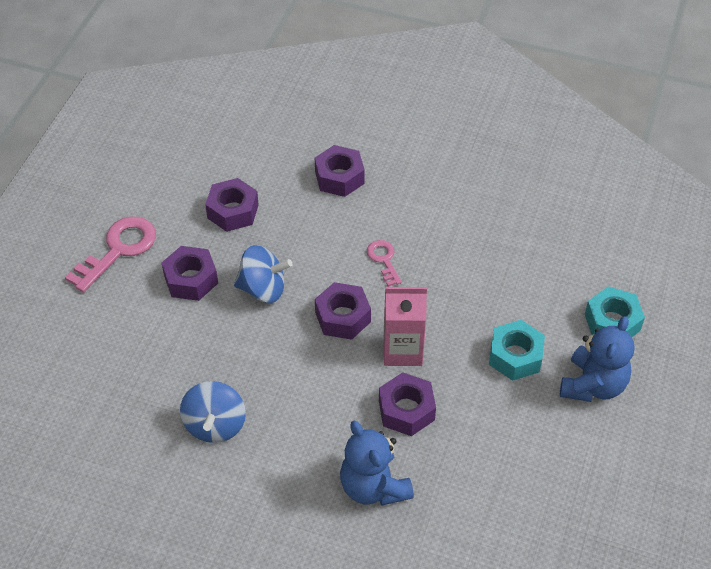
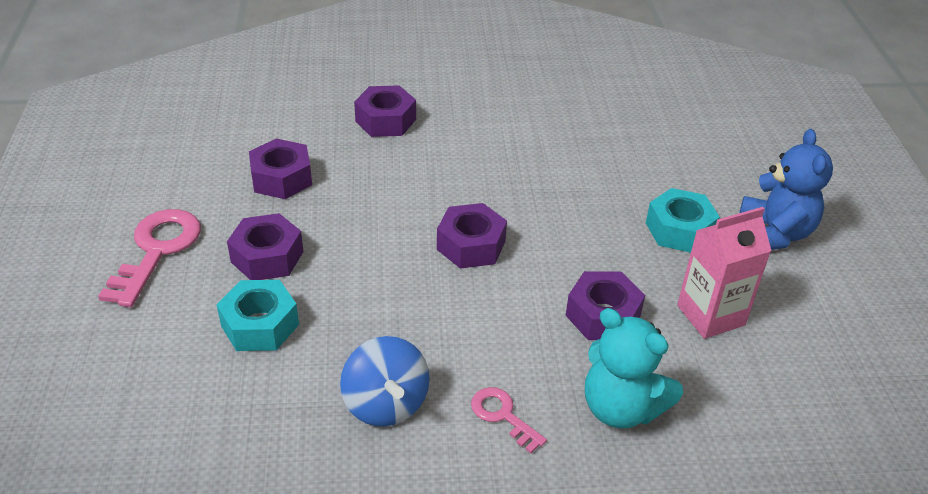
camera: 25 degrees left, 10 degrees down
blue spinning top [234,245,293,303] -> none
blue teddy bear [340,421,414,506] -> turquoise teddy bear [585,308,683,429]
pink key [367,240,402,287] -> pink key moved to [471,387,547,453]
pink carton [384,287,427,366] -> pink carton moved to [677,207,771,339]
turquoise nut [585,286,645,337] -> turquoise nut moved to [217,280,299,351]

